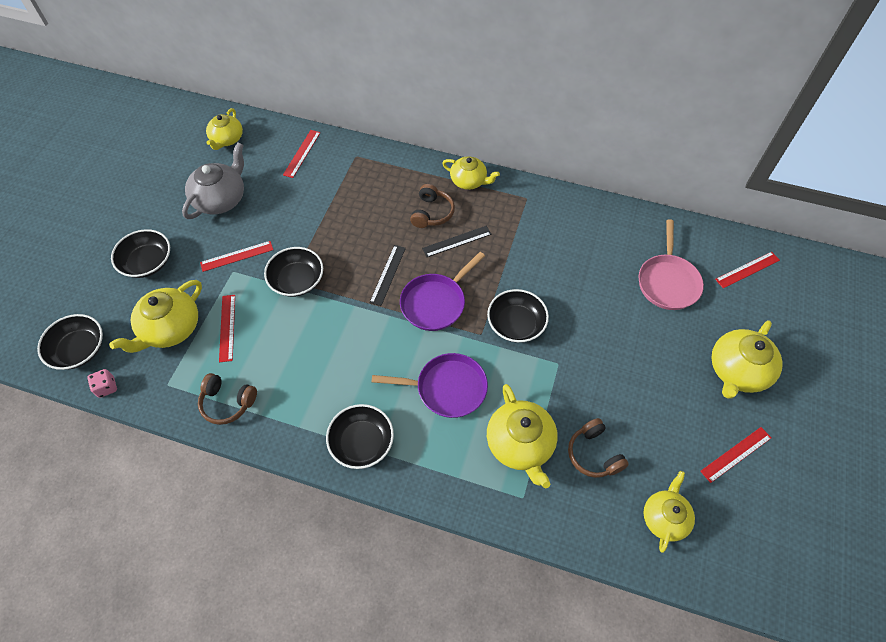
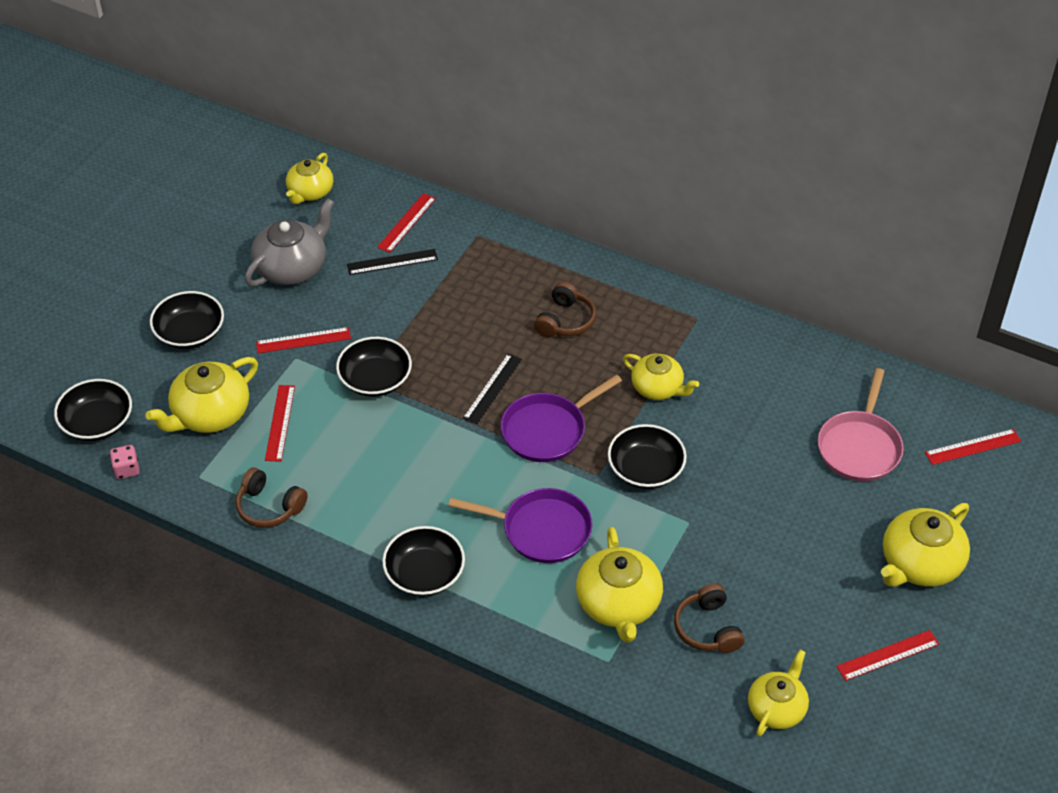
camera: 10 degrees right, 10 degrees down
black ruler [422,226,491,257] -> black ruler moved to [347,249,438,275]
yellow teapot [442,156,500,190] -> yellow teapot moved to [623,354,699,400]

